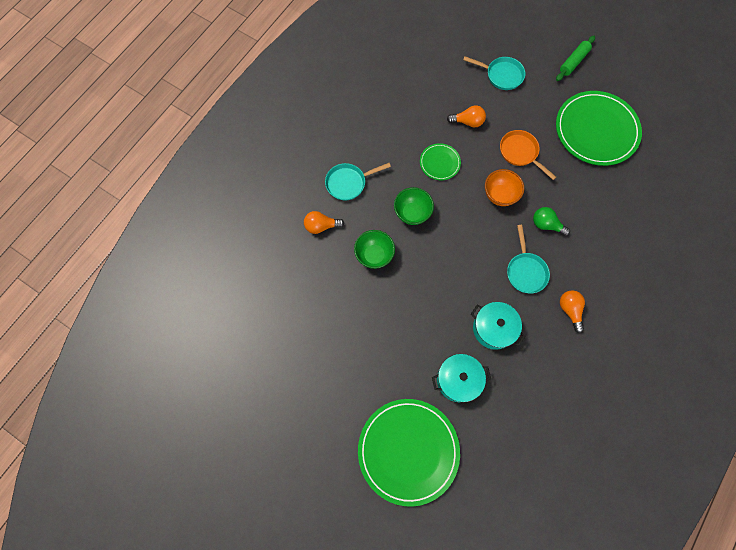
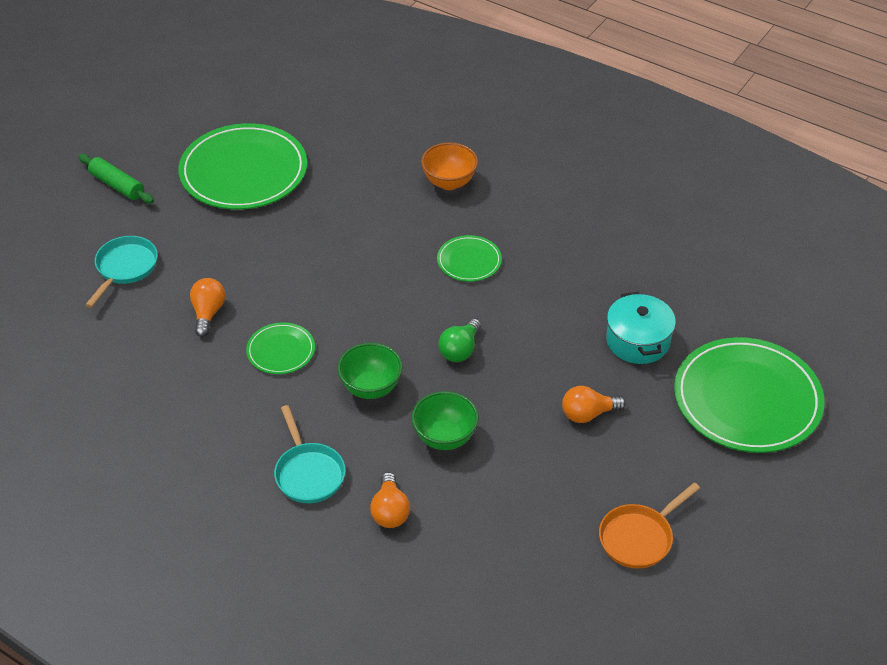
camera: 90 degrees left, 25 degrees down
turquoise pot [471,302,525,350] -> none
orange bowl [485,169,524,206] -> orange bowl moved to [421,142,478,190]
orange pan [500,130,556,180] -> orange pan moved to [599,482,700,569]
turquoise pan [507,225,550,293] -> green plate [437,235,502,282]
green light bulb [533,207,570,236] -> green light bulb moved to [439,318,481,362]
orange light bulb [560,290,585,333] -> orange light bulb moved to [562,386,626,423]

